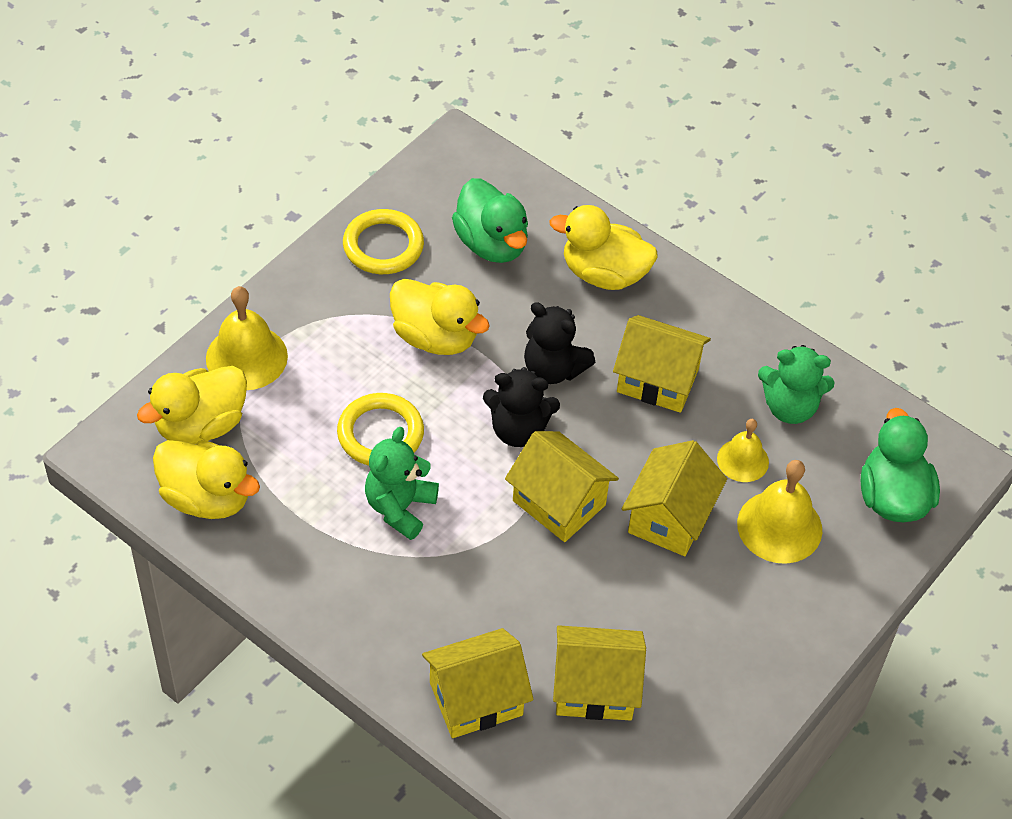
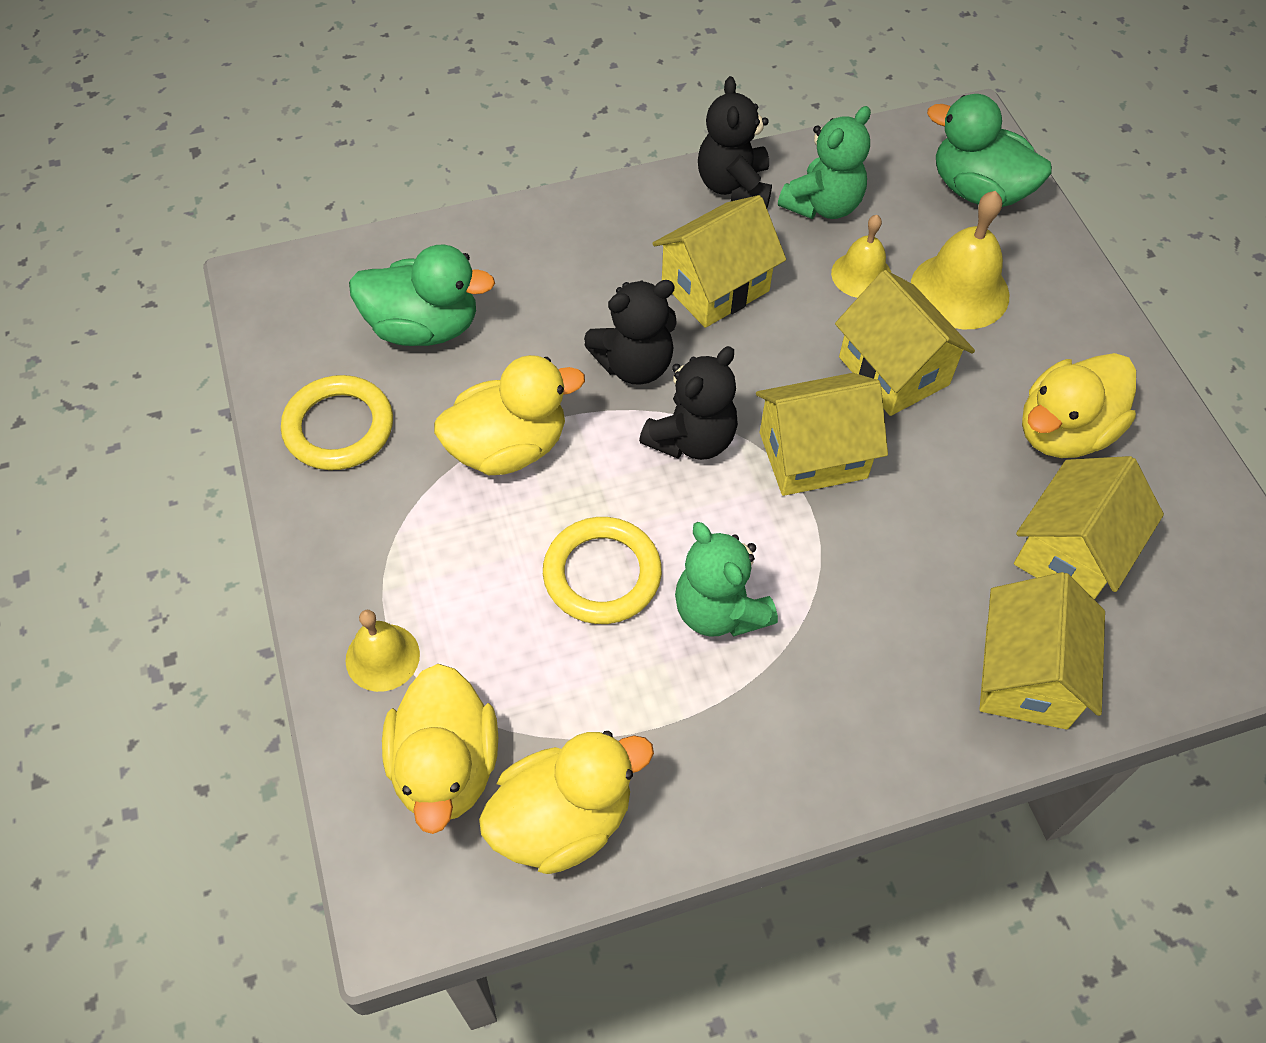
camera: 55 degrees left, 5 degrees up
yellow bell [206,286,288,390] -> yellow bell [346,610,420,692], size x0.62
yellow duck [549,205,658,290] -> yellow duck moved to [1022,353,1136,458]
none -> black teddy bear [698,76,772,208]

